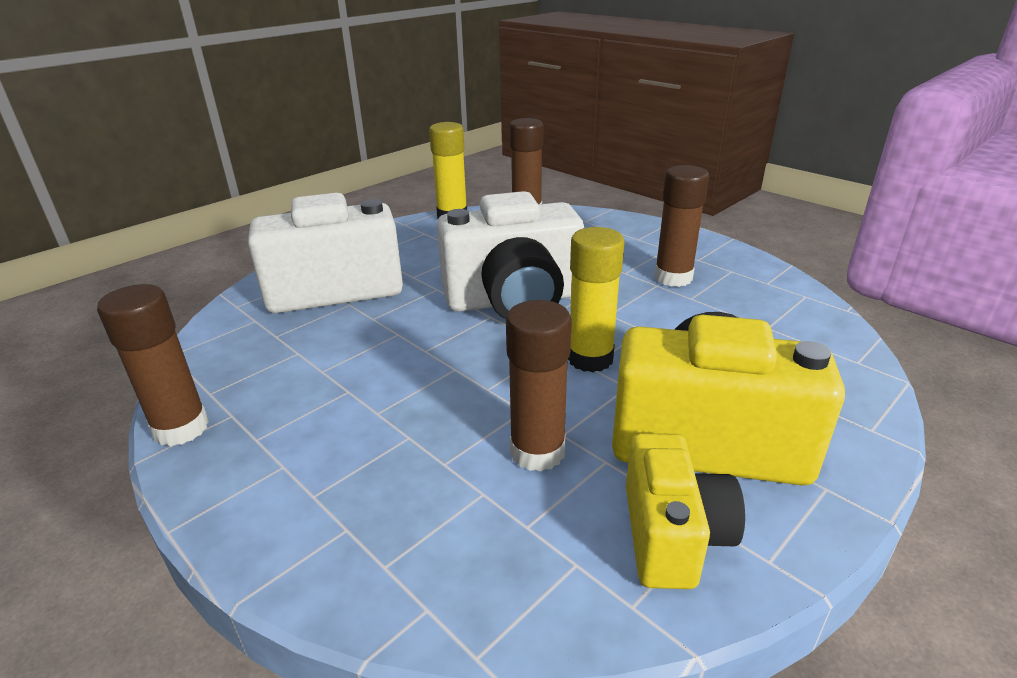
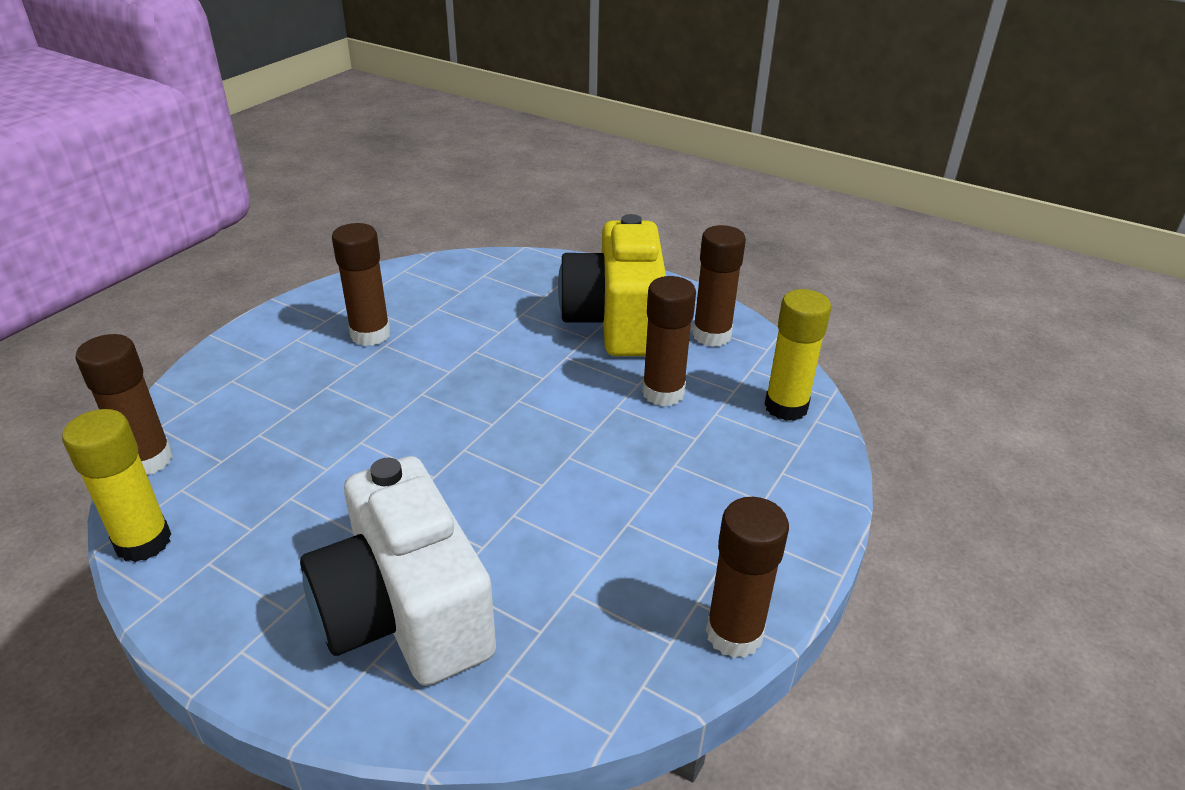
camera: 105 degrees left, 5 degrees up
white camera [437,191,584,319] -> none
yellow glue stick [568,227,624,372] -> yellow glue stick moved to [764,289,831,421]
yellow camera [626,433,745,589] -> brown glue stick [692,225,746,347]

